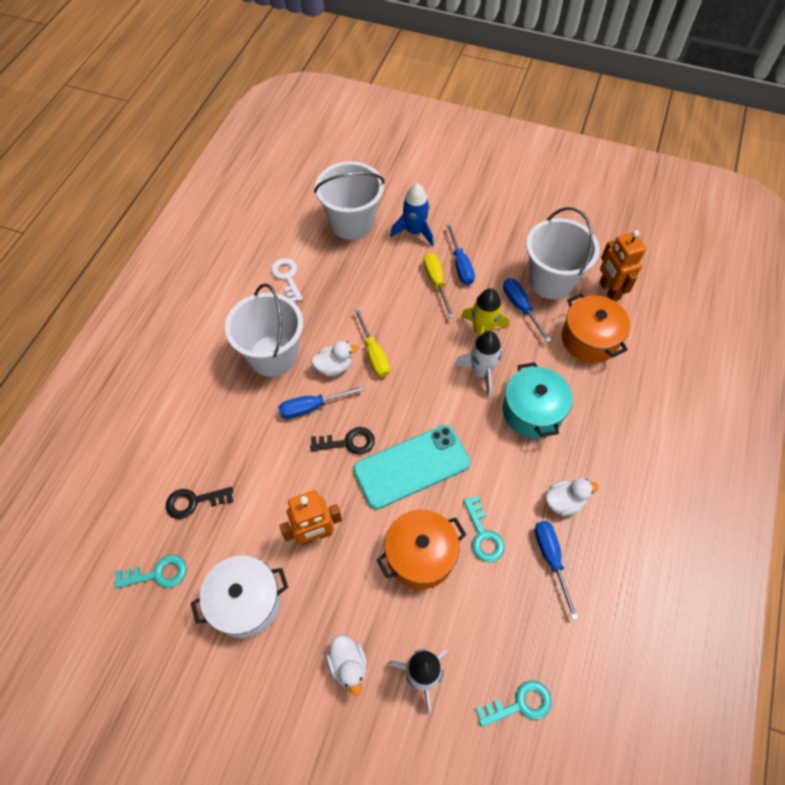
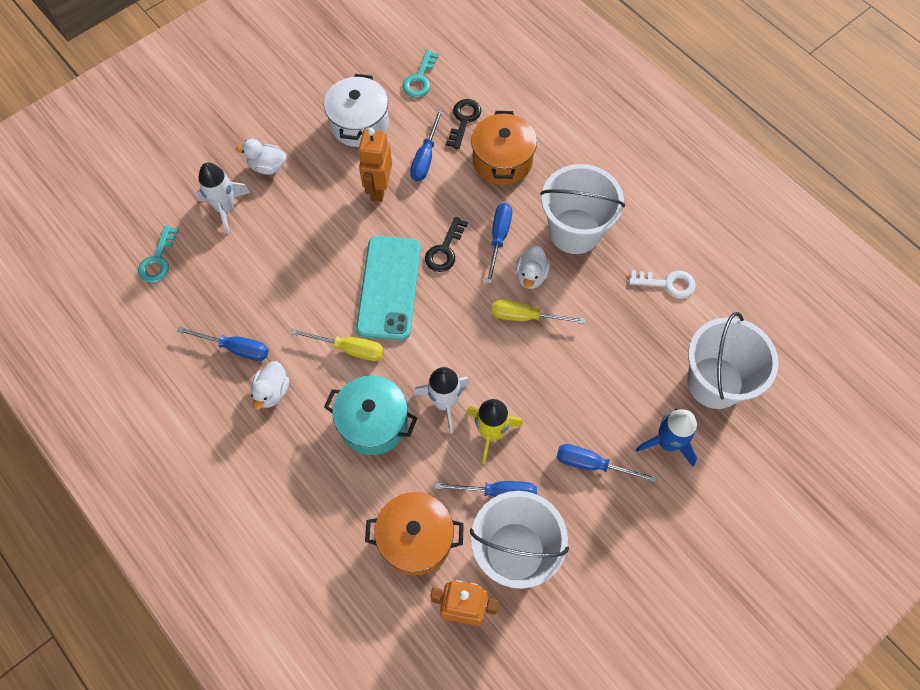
camera: 120 degrees right, 5 degrees up
orange pot [377,510,466,589] -> orange pot moved to [471,111,537,185]
yellow screwdriver [423,253,454,318] -> yellow screwdriver moved to [291,329,384,361]
turquoise key [463,496,505,562] -> none
none -> blue screwdriver [410,109,443,181]

